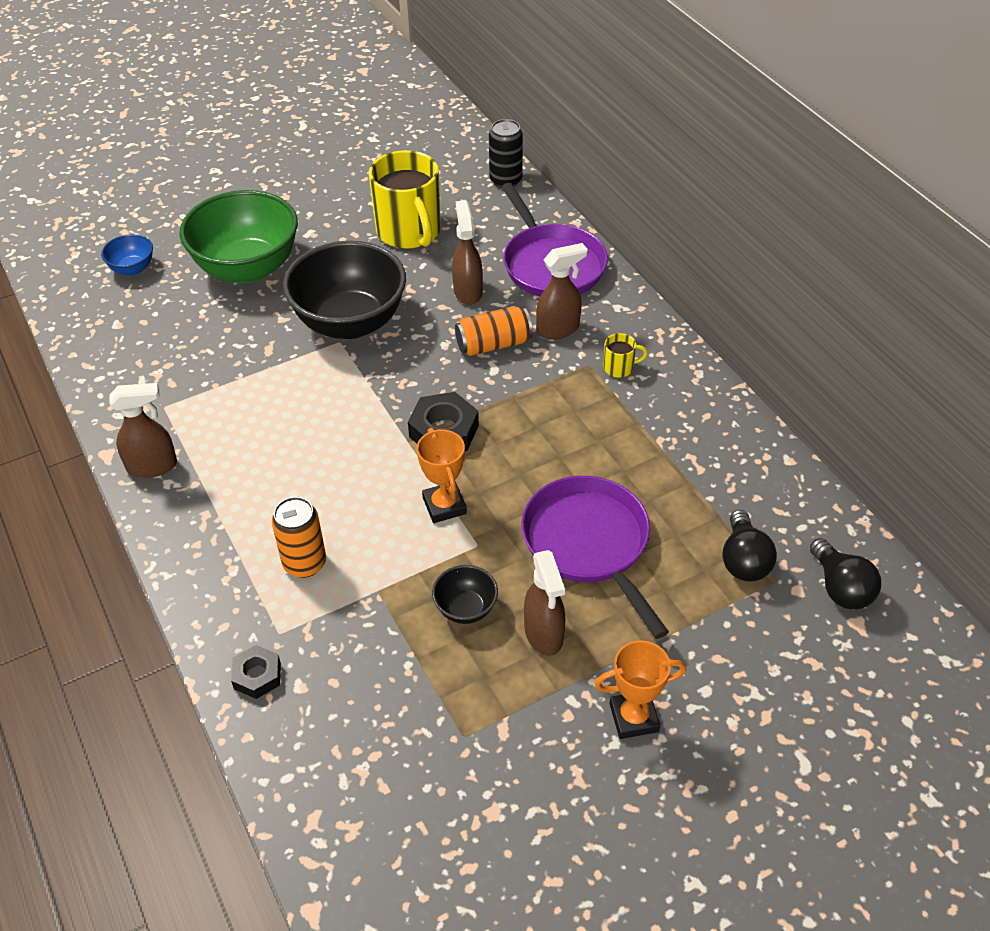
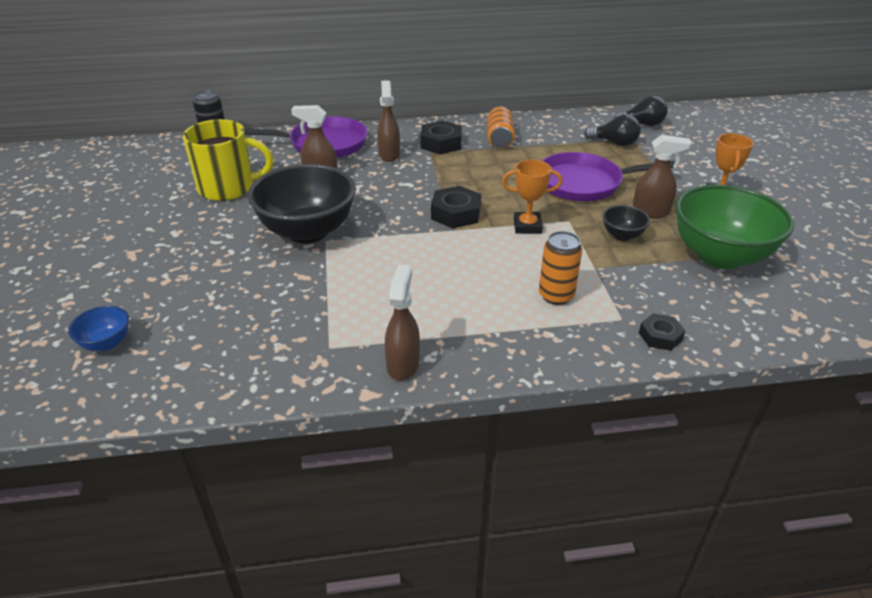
camera: 70 degrees left, 10 degrees down
green bowl [179,190,298,284] -> green bowl moved to [675,185,794,269]
orange can [455,306,533,356] -> orange can moved to [487,106,515,148]
yellow mug [603,333,648,377] -> black nut [420,120,462,154]

